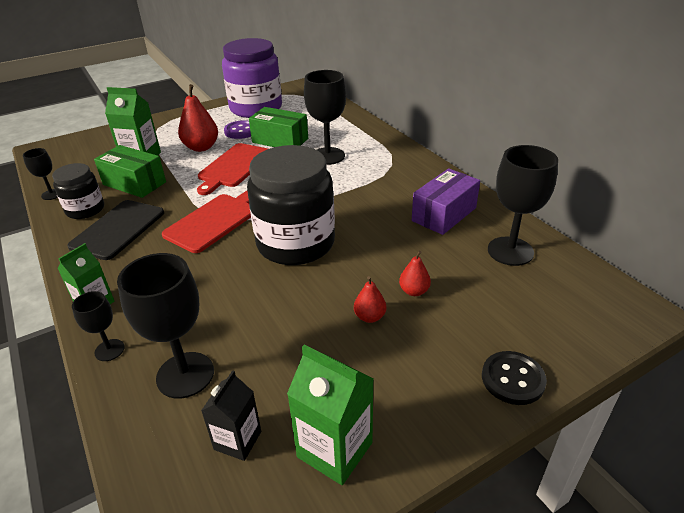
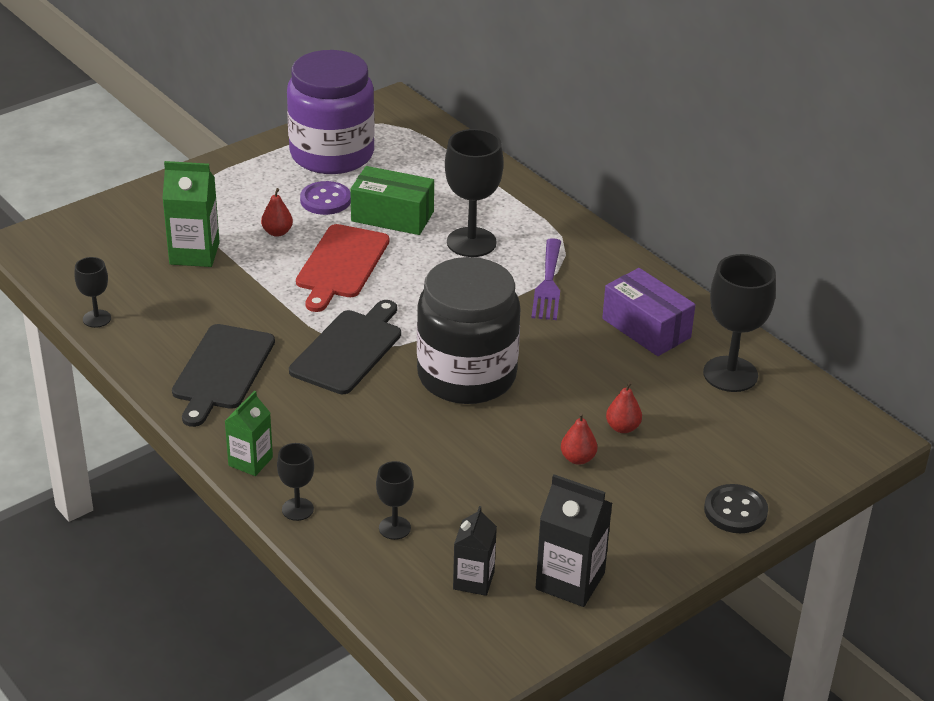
camera: 10 degrees left, 0 degrees up
black jar [52,163,104,219] -> none
green box [94,145,166,198] -> none
black goblet [117,253,214,399] -> black goblet [376,461,414,540], size x0.53
red cutting board [162,191,251,253] -> black cutting board [289,300,401,394]
red pear [178,84,218,152] -> red pear [261,188,293,237], size x0.55
green carton [287,345,374,485] -> black carton [536,474,612,607]
purple box [412,168,480,235] -> purple box turned 75 degrees counterclockwise [602,268,695,356]
none -> purple fork [531,238,561,320]

